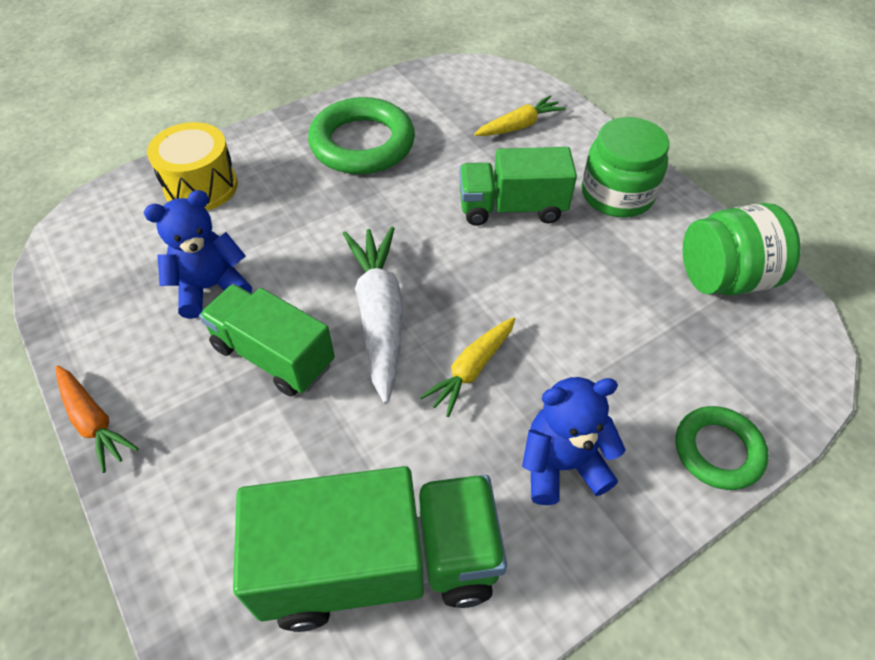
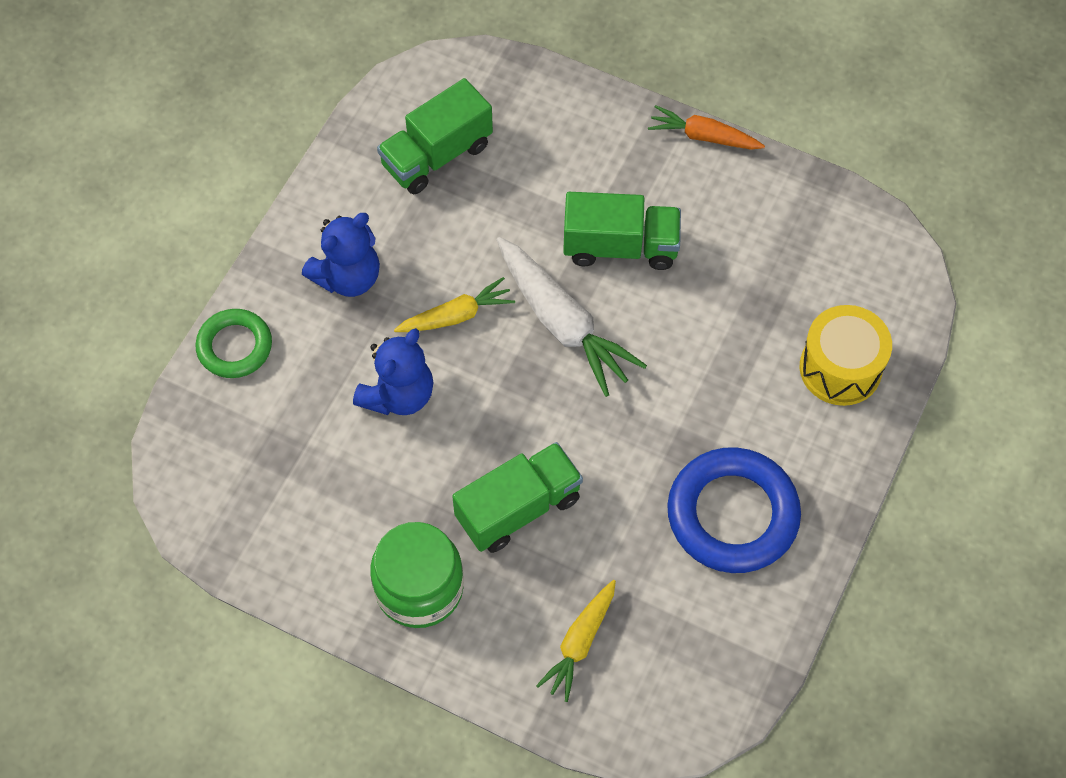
camera: 150 degrees right, 10 degrees up
blue teddy bear [144,190,252,319] -> blue teddy bear moved to [353,328,433,415]
green truck [233,466,507,632] -> green truck [377,78,493,194], size x0.67
green ring [308,97,415,174] -> blue ring [667,447,801,573]
yellow carrot [420,317,515,417] -> yellow carrot turned 60 degrees clockwise [394,277,515,332]
green jar [683,203,801,295] -> none

